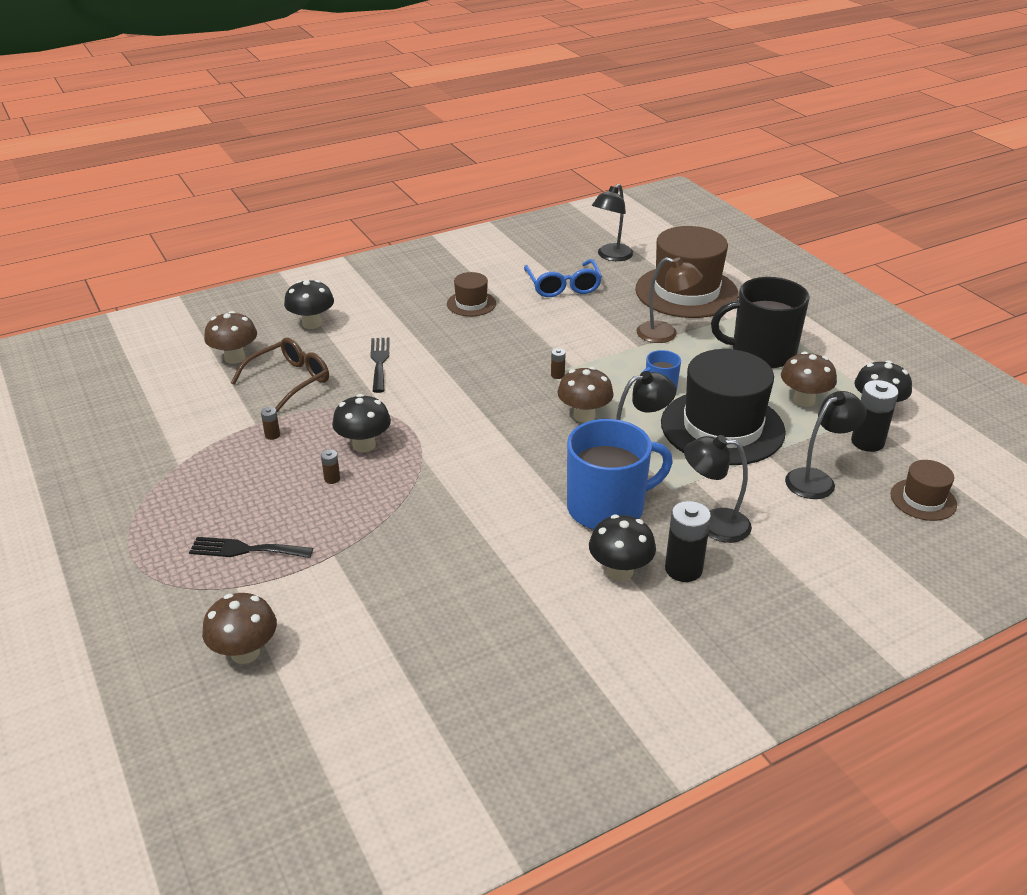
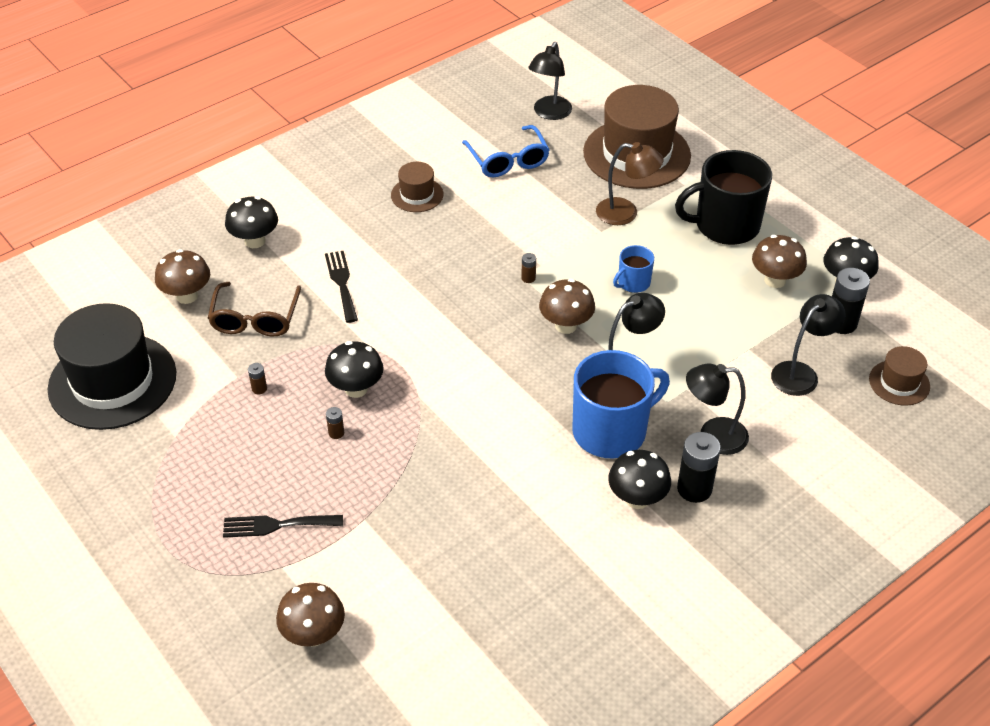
camera: 10 degrees left, 10 degrees up
brown glasses [231,338,329,412] -> brown glasses turned 150 degrees clockwise [208,282,301,336]
black hat [661,349,786,465] -> black hat moved to [47,303,176,430]

